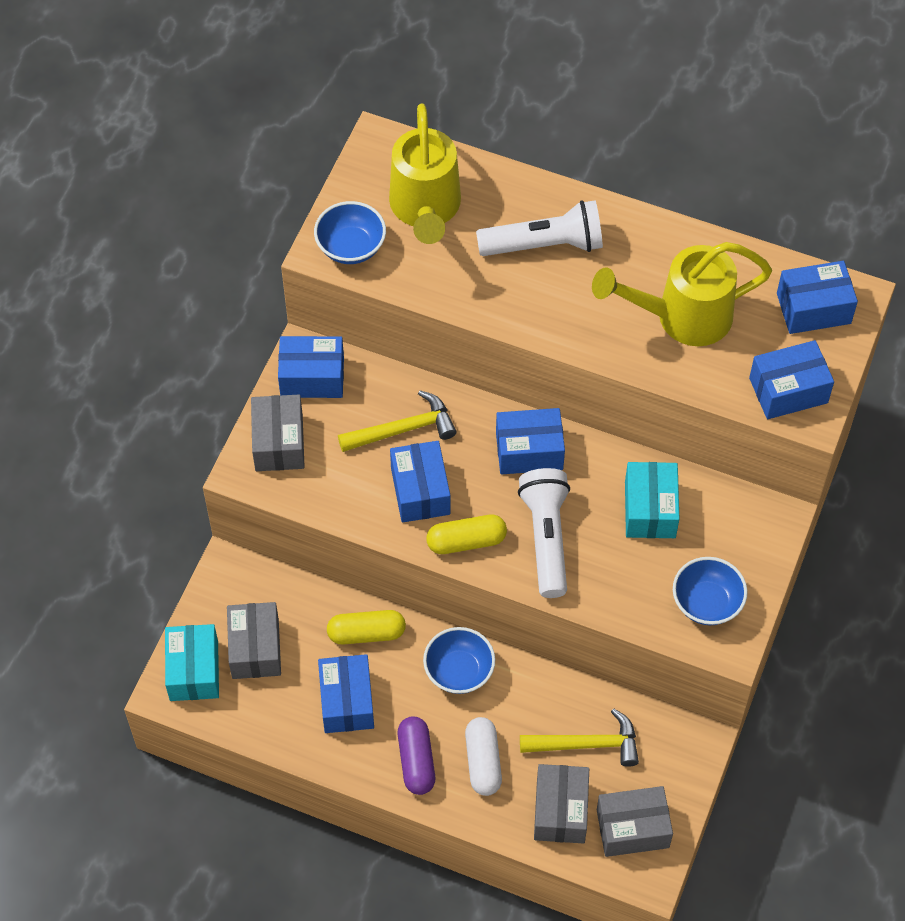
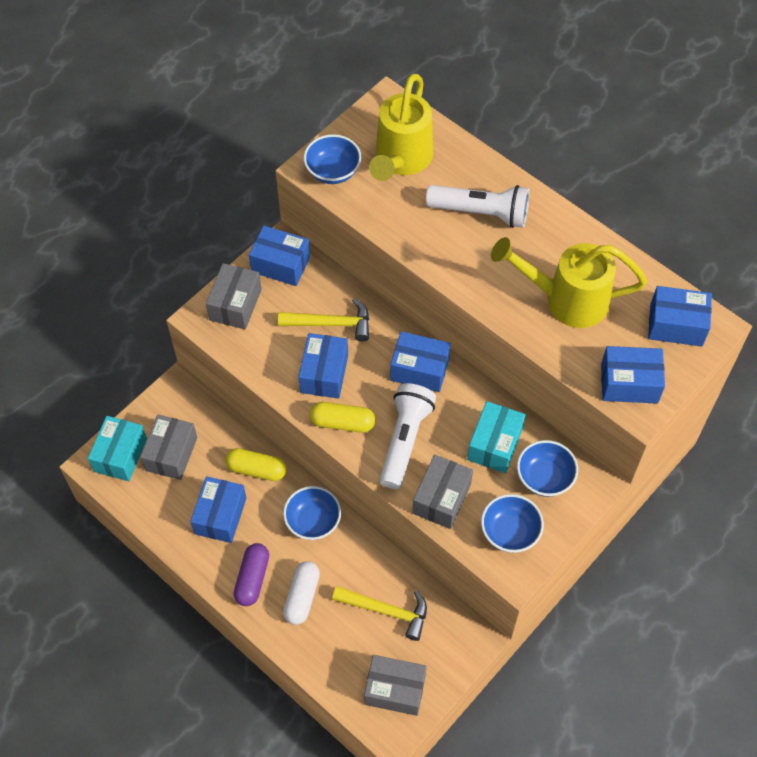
camera: 20 degrees right, 0 degrees up
grey box [534,764,589,844] -> grey box moved to [412,455,473,529]
none -> blue bowl [517,440,578,497]

